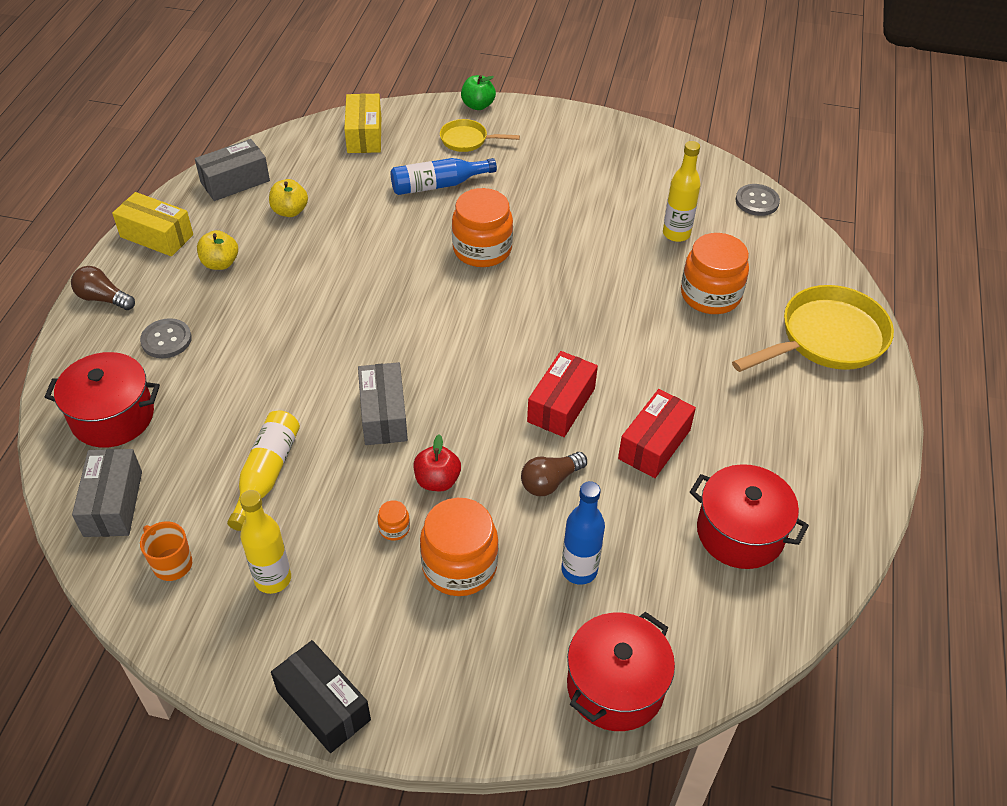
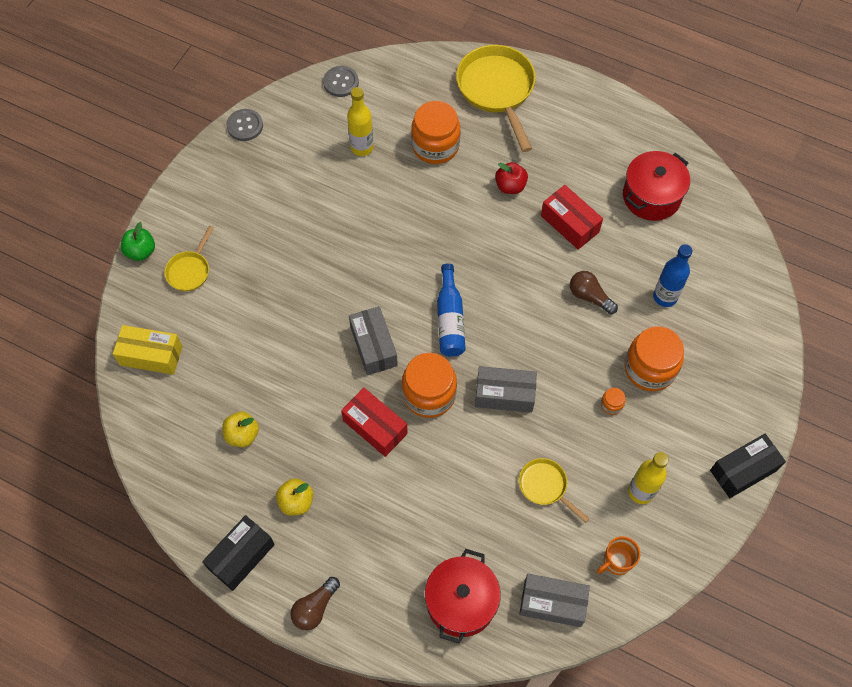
camera: 75 degrees left, 15 degrees up
yellow box [112,192,193,256] -> black box [202,515,275,591]
grey button [140,318,192,358] -> grey button moved to [226,109,263,141]
grey box [195,139,270,201] -> grey box moved to [349,306,398,375]
yellow bottle [227,411,300,531] -> yellow pan [519,458,590,523]
blue bottle [391,158,497,195] -> blue bottle moved to [437,263,465,357]
red apple [414,434,461,491] -> red apple moved to [495,162,528,194]
orange jar [452,188,513,267] -> orange jar moved to [402,353,457,418]
brown light bulb [521,452,587,496] -> brown light bulb turned 150 degrees clockwise [570,271,618,314]
red box [527,351,598,437] -> red box moved to [341,388,408,457]
red pot [567,612,675,731] -> none

